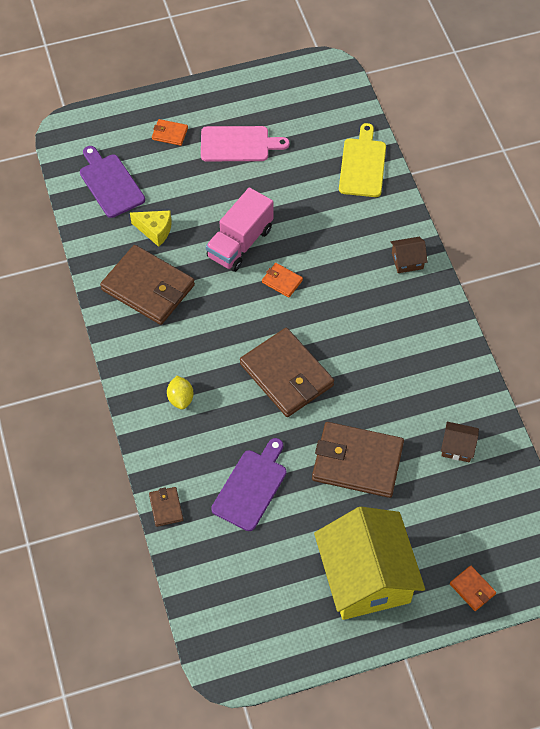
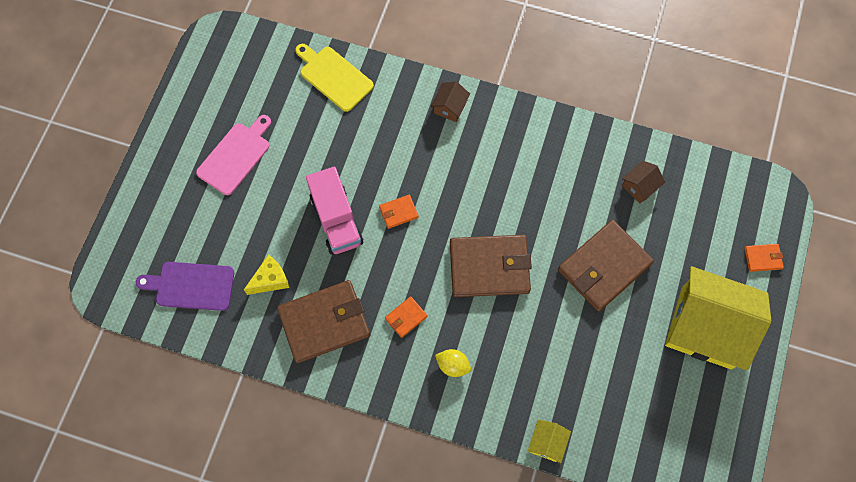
camera: 55 degrees left, 10 degrees up
brown wallet [149,487,183,527] -> yellow house [528,419,571,463]
orange wallet [152,119,188,146] -> orange wallet moved to [385,296,427,338]
purple cutting board [211,438,287,531] -> none

